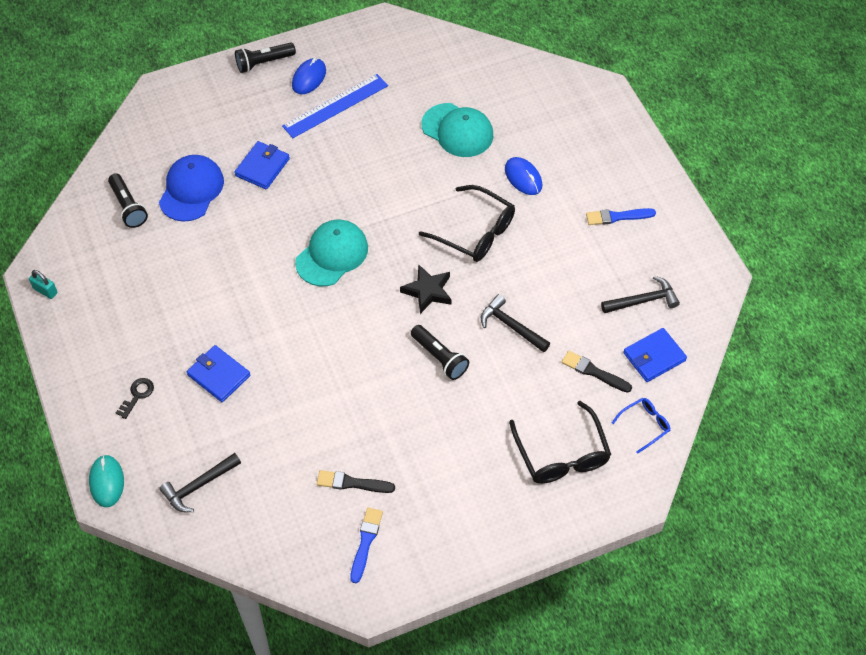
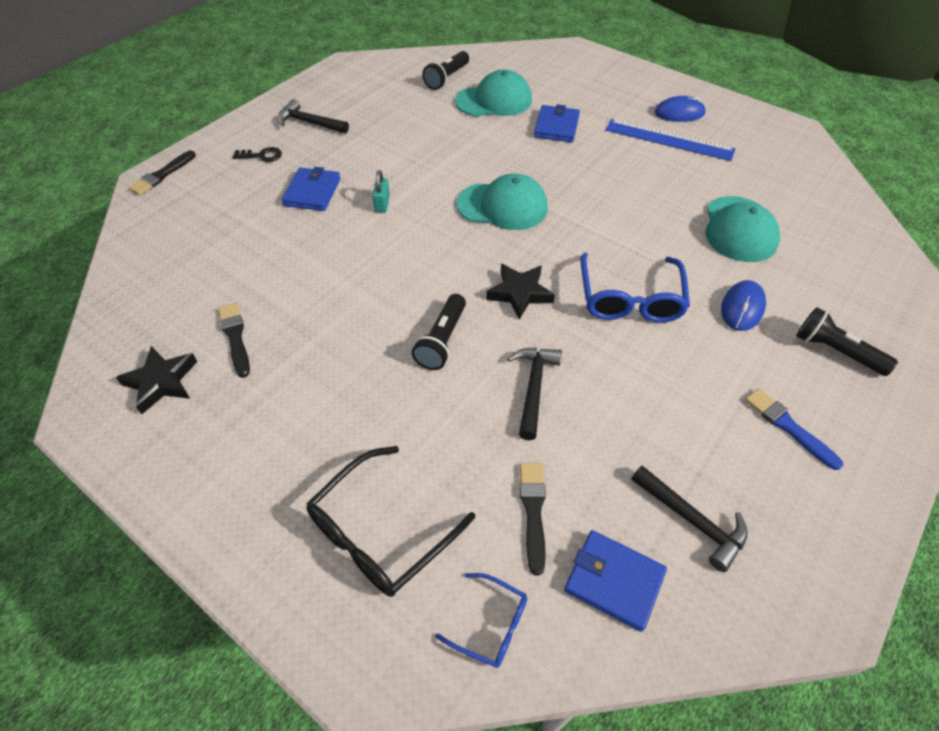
camera: 60 degrees right, 5 degrees down
turquoise padlock [29,270,58,299] -> turquoise padlock moved to [372,170,390,212]
turquoise mouse [89,455,124,507] -> black brush [129,151,196,195]
blue cap [159,155,224,222] -> turquoise cap [455,69,532,117]
black hammer [159,453,241,512] -> black hammer moved to [278,99,349,134]
blue wallet [234,141,290,190] -> blue wallet turned 75 degrees counterclockwise [534,104,580,142]
black flashlight [235,43,296,73] -> black flashlight moved to [796,307,898,376]
blue brush [350,508,383,583] -> black star [116,346,198,414]
black glasses [419,185,515,262] -> blue glasses [581,253,690,323]

